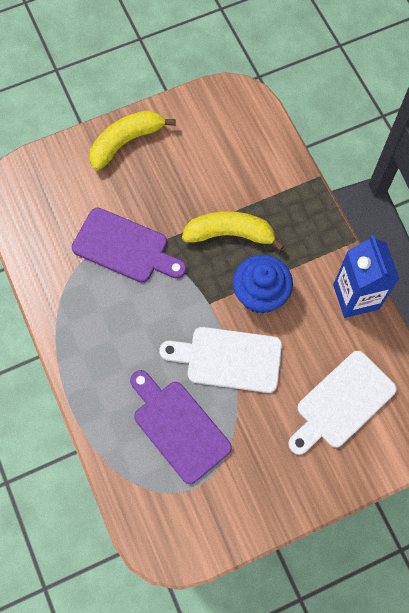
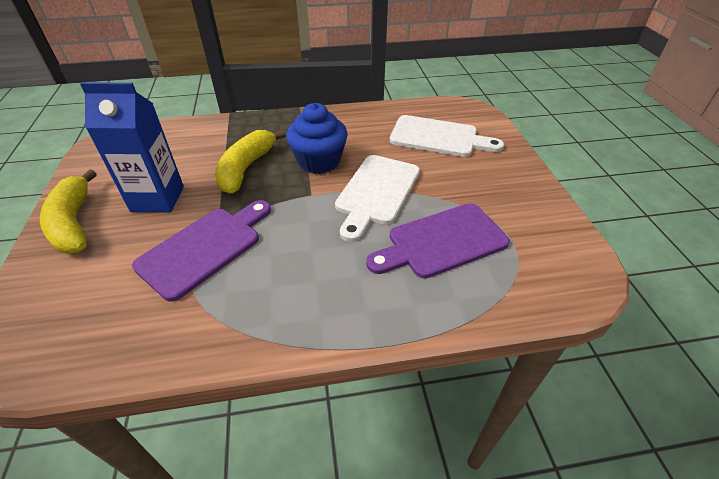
camera: 75 degrees left, 25 degrees down
white cutting board [288,351,397,455] -> white cutting board turned 45 degrees counterclockwise [390,115,504,157]
blue carton [333,235,399,318] -> blue carton moved to [80,82,184,212]

